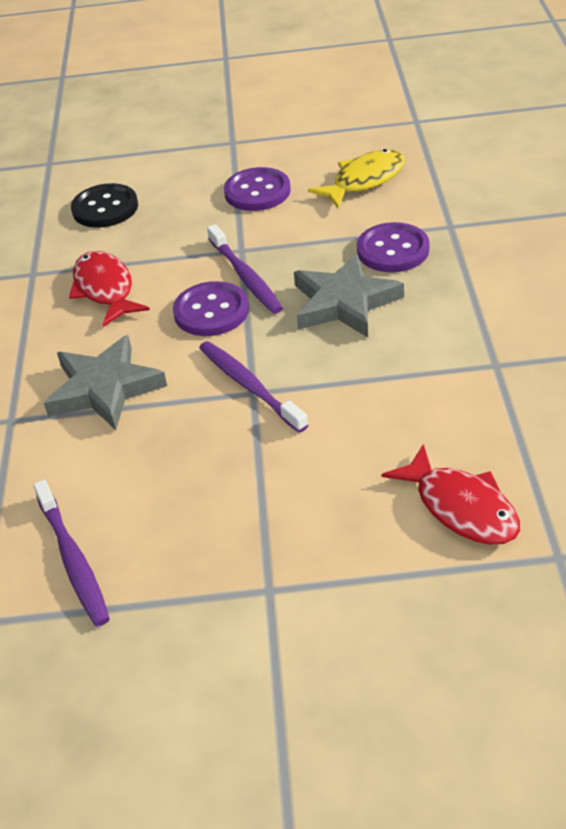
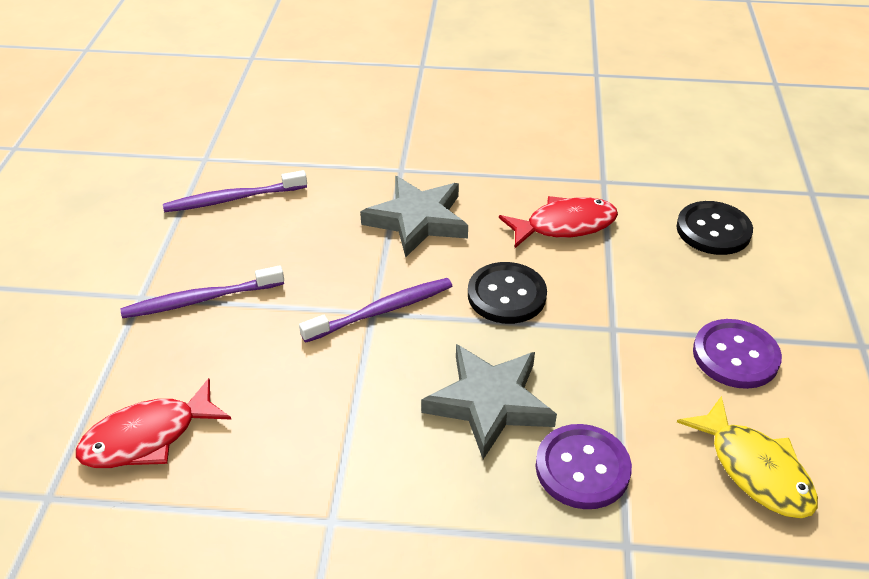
camera: 95 degrees right, 0 degrees up
purple button [173,281,249,336] -> black button [468,262,547,324]
purple toothbrush [207,224,283,314] -> purple toothbrush moved to [121,265,284,318]

